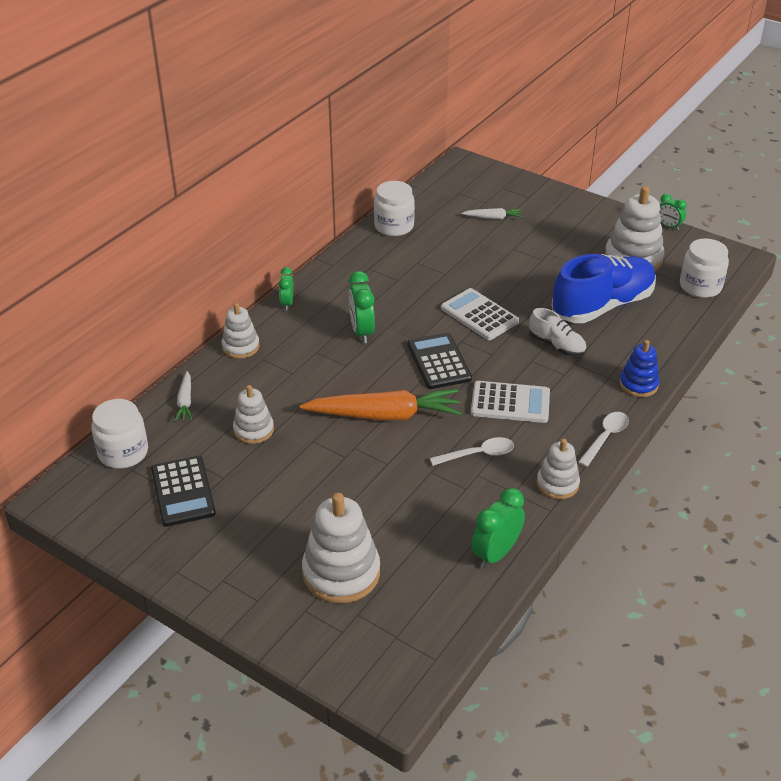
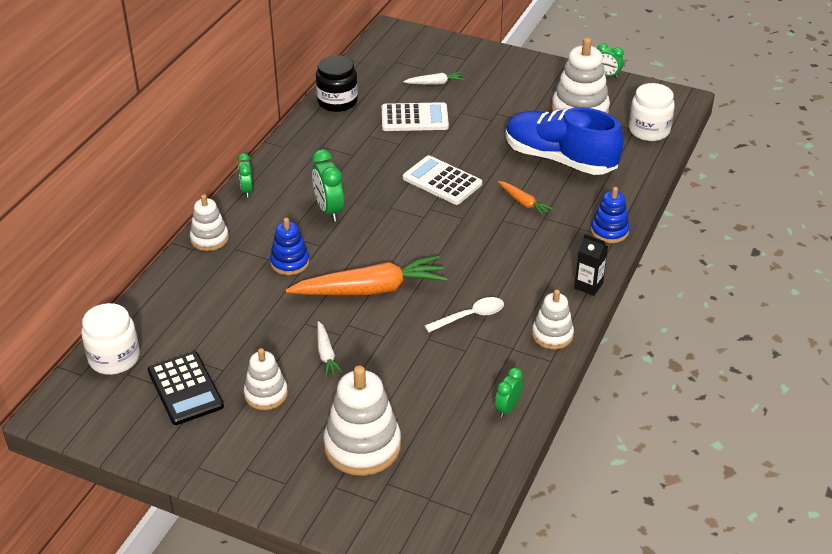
camera: 10 degrees left, 0 degrees up
white carrot [175,371,192,422] -> white carrot moved to [317,321,344,378]
white stacking toy [233,385,274,444] -> white stacking toy moved to [244,348,288,410]
white jar [374,181,415,236] -> black jar [316,55,358,112]
black calculator [407,333,472,389] -> none
white calculator [471,381,550,423] -> white calculator moved to [382,102,449,131]
green clock [471,488,525,568] -> green clock [495,368,523,418], size x0.62
white shoe [529,308,587,356] -> orange carrot [498,181,554,216]
blue shoe [551,254,656,323] -> blue shoe turned 105 degrees counterclockwise [505,107,624,175]
white spoon [578,412,629,467] -> black carton [574,234,608,296]
none -> blue stacking toy [270,218,309,275]

